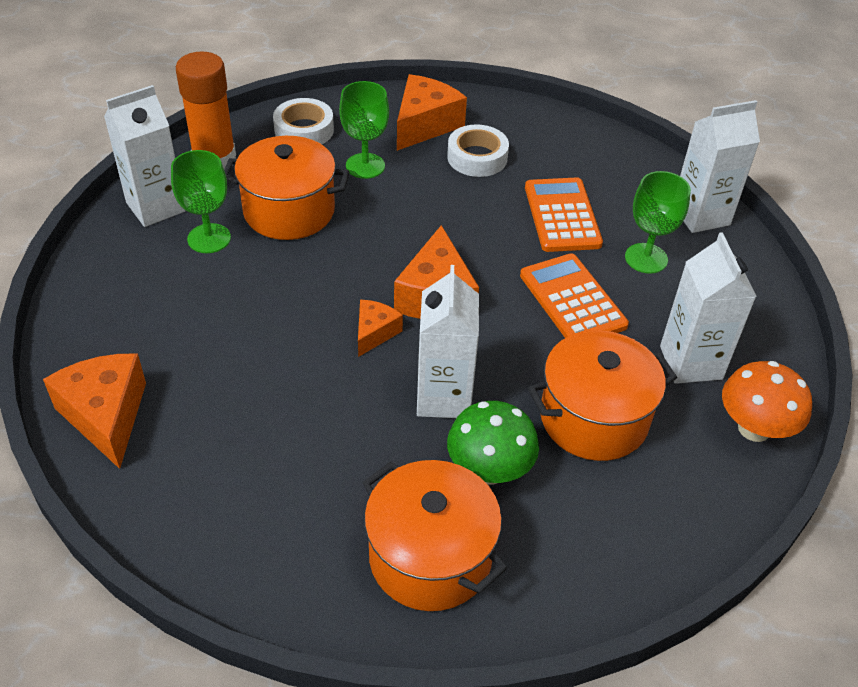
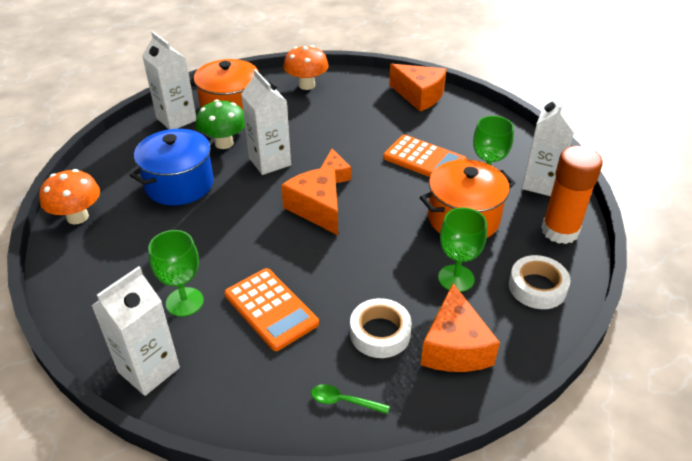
camera: 150 degrees right, 5 degrees down
orange calculator [520,253,629,338] -> orange calculator moved to [383,135,467,177]
orange pot [528,330,677,461] -> blue pot [130,129,215,205]
white carton [660,232,757,384] -> white carton moved to [142,32,196,129]
none -> orange mushroom [283,45,329,90]
none -> green spoon [311,384,389,414]

